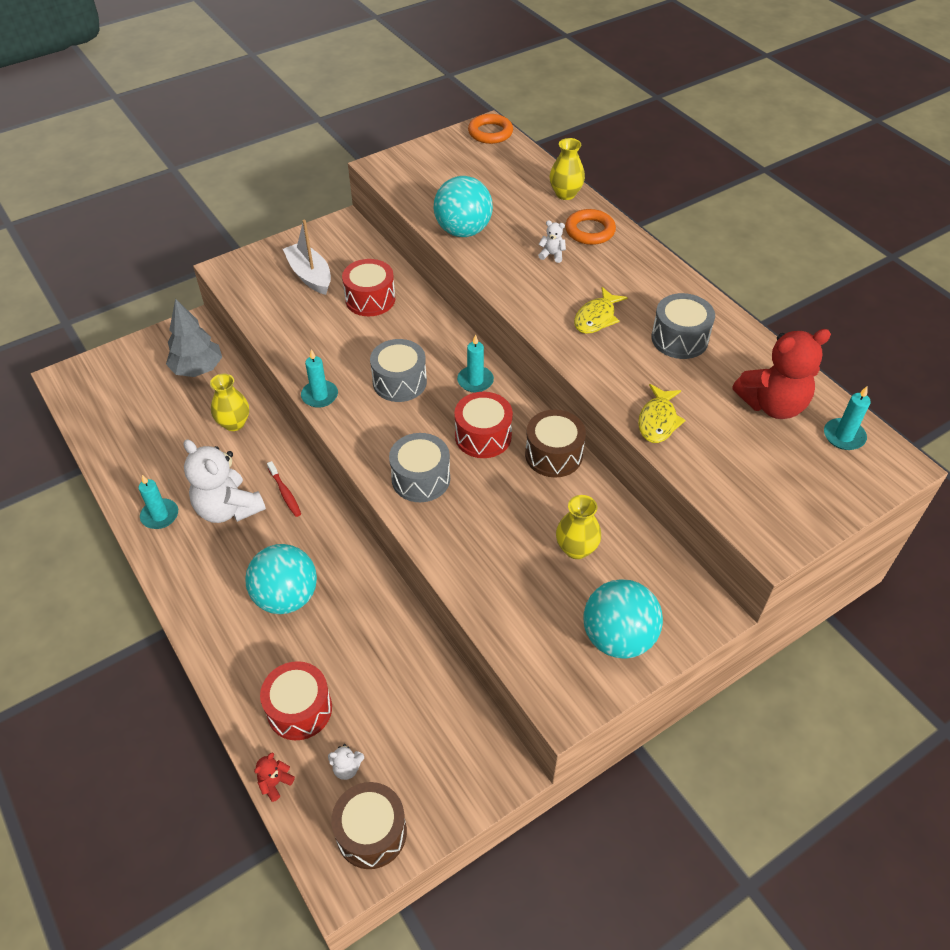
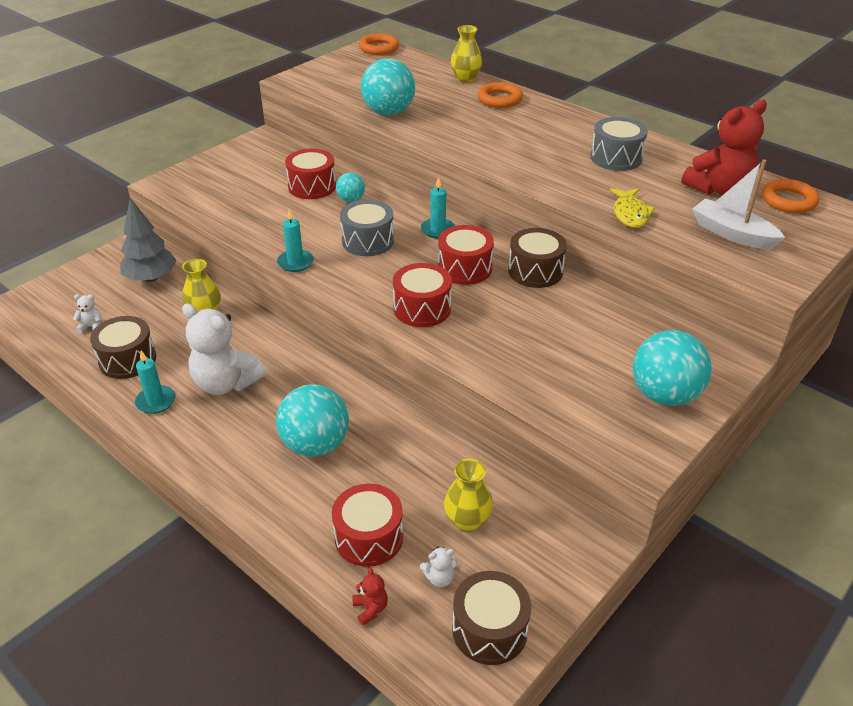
camera: 15 degrees left, 10 degrees down
red teddy bear [254,752,295,802] -> red teddy bear turned 135 degrees clockwise [352,568,388,626]
red toothbrush [267,461,301,517] -> none
white boat [283,220,331,295] -> white boat moved to [692,159,785,250]
grey drum [389,433,450,502] -> red drum [393,263,452,327]
white teddy bear [538,220,566,263] -> white teddy bear moved to [73,294,102,334]
yellow vase [556,495,601,559] -> yellow vase moved to [444,459,493,532]
yellow fish [574,287,628,334] -> none
turquoise candle [824,386,871,450] -> orange ring [762,179,819,213]
none -> brown drum [90,316,156,379]
none -> turquoise ball [336,173,365,202]

